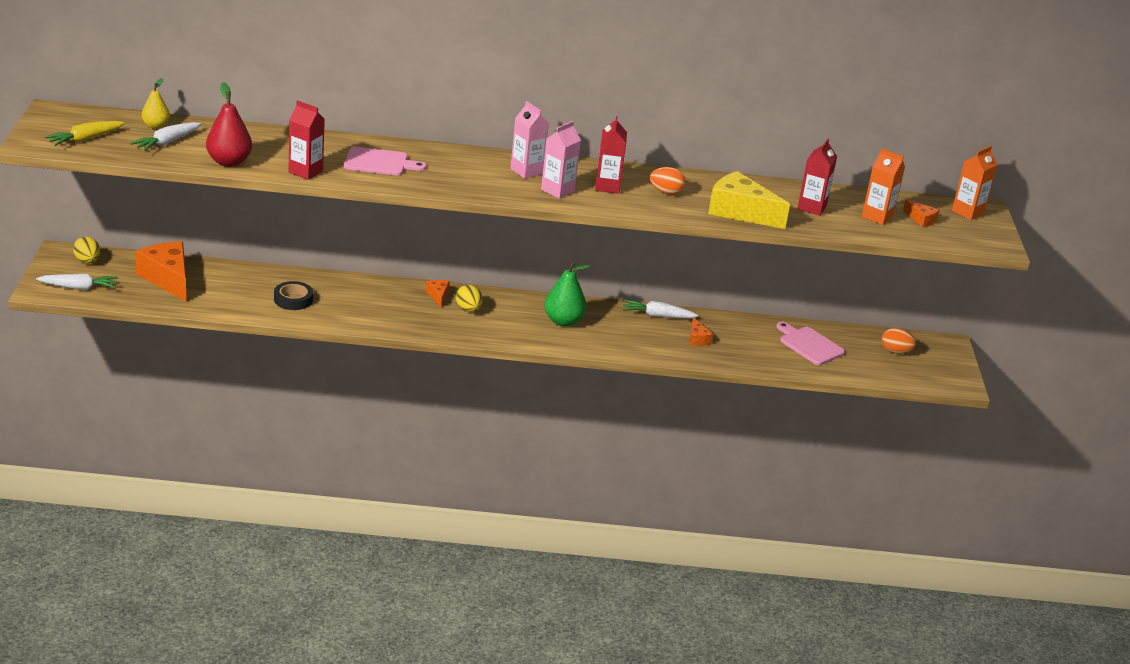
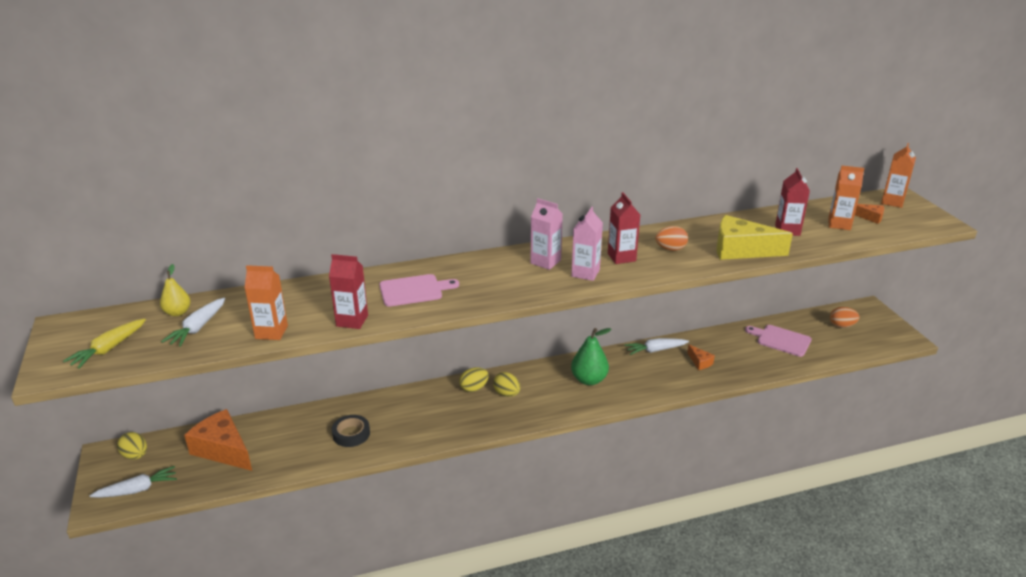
camera: 15 degrees left, 0 degrees up
red pear [206,82,252,167] -> orange carton [245,265,288,340]
orange cheese [426,280,449,307] -> yellow egg [459,367,489,392]

